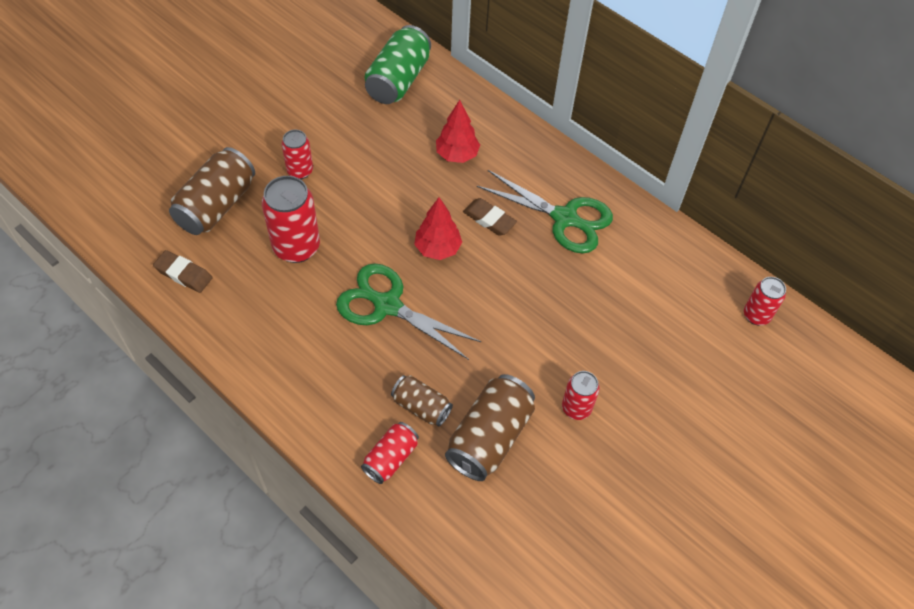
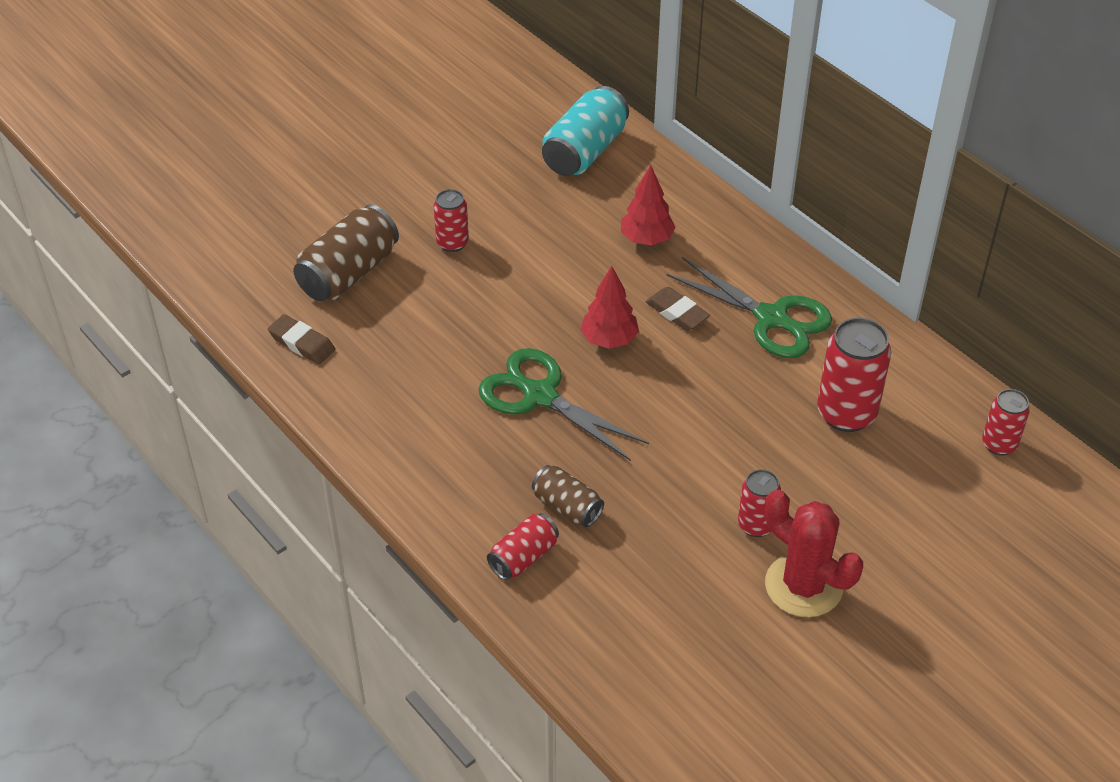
camera: 10 degrees right, 10 degrees down
red can [262,176,320,263] -> red can moved to [817,318,891,432]
green can [365,25,431,104] -> turquoise can [542,86,629,176]
brown can [445,374,535,481] -> none
none -> red cactus [765,489,863,617]

